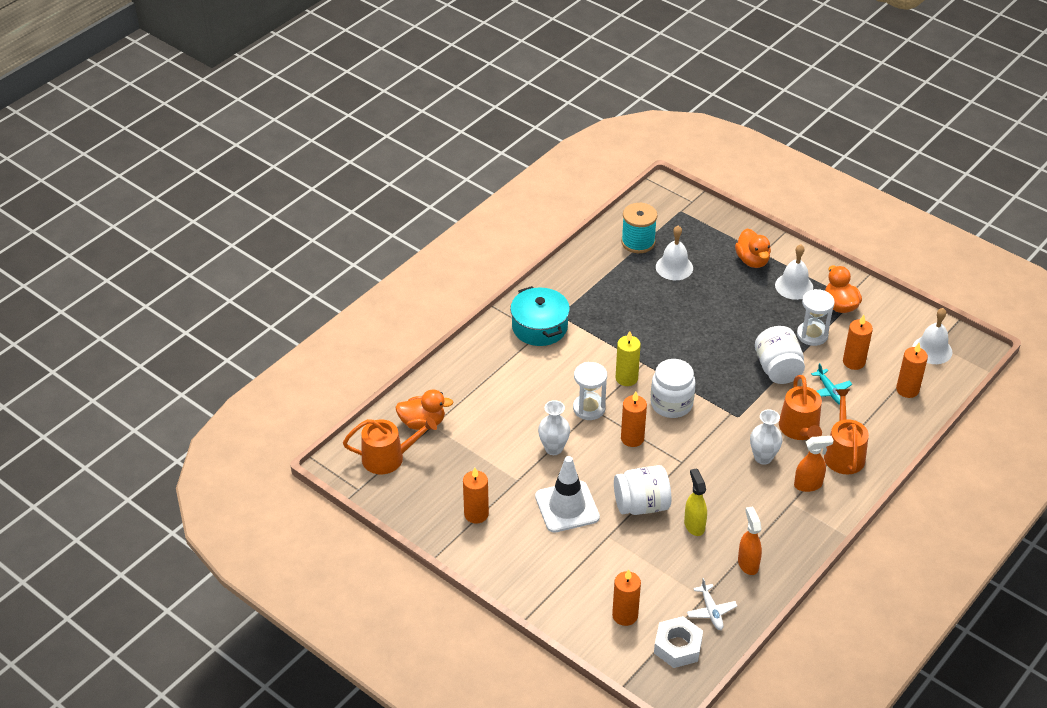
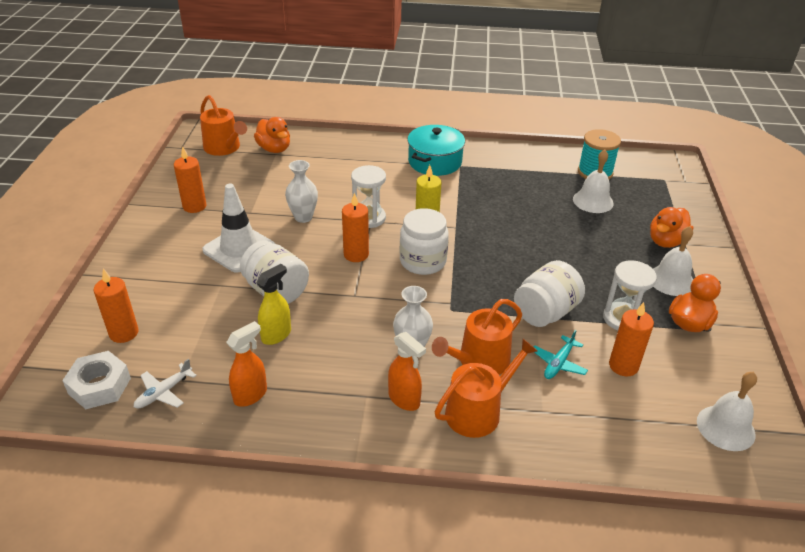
camera: 55 degrees right, 5 degrees down
orange candle [896,343,928,398] -> none

